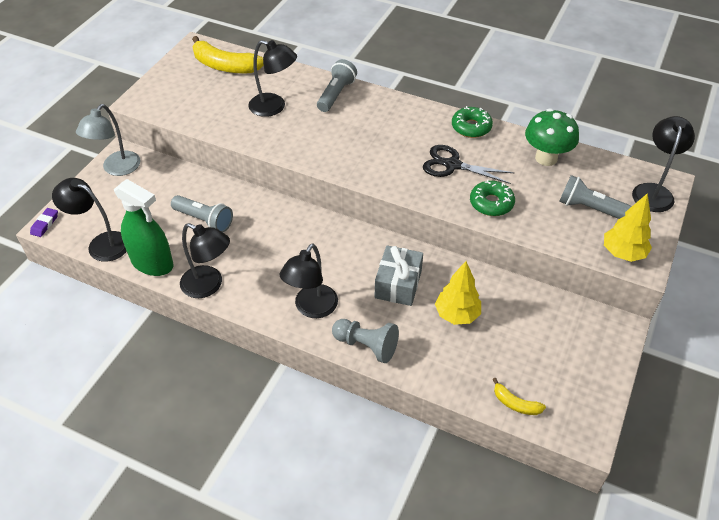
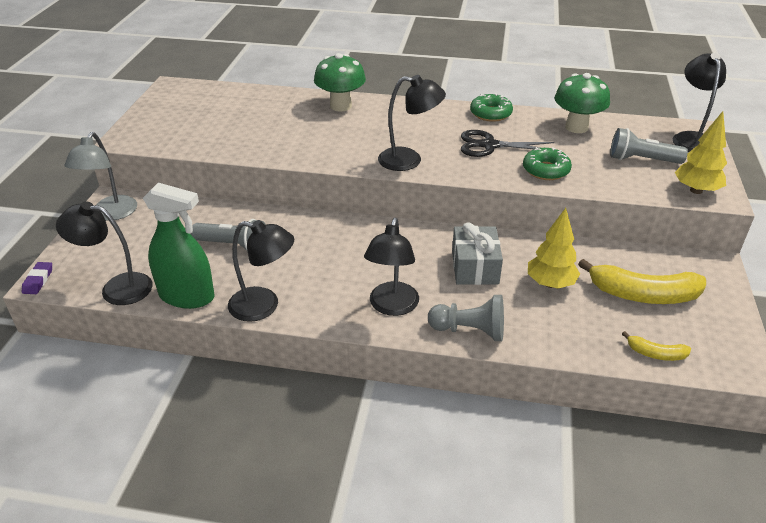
camera: 15 degrees left, 10 degrees down
yellow banana [192,36,263,74] -> yellow banana moved to [578,259,706,304]
black lamp [248,40,297,117] -> black lamp moved to [378,75,446,171]
grey flashlight [317,59,357,112] -> green mushroom [314,53,366,112]

